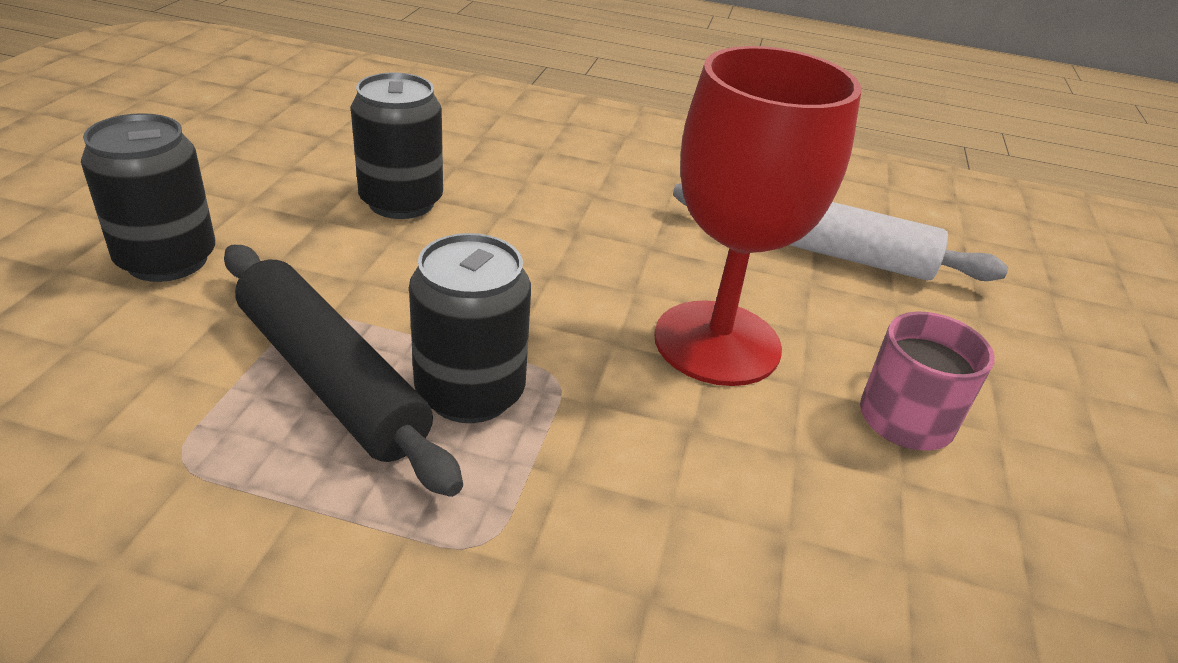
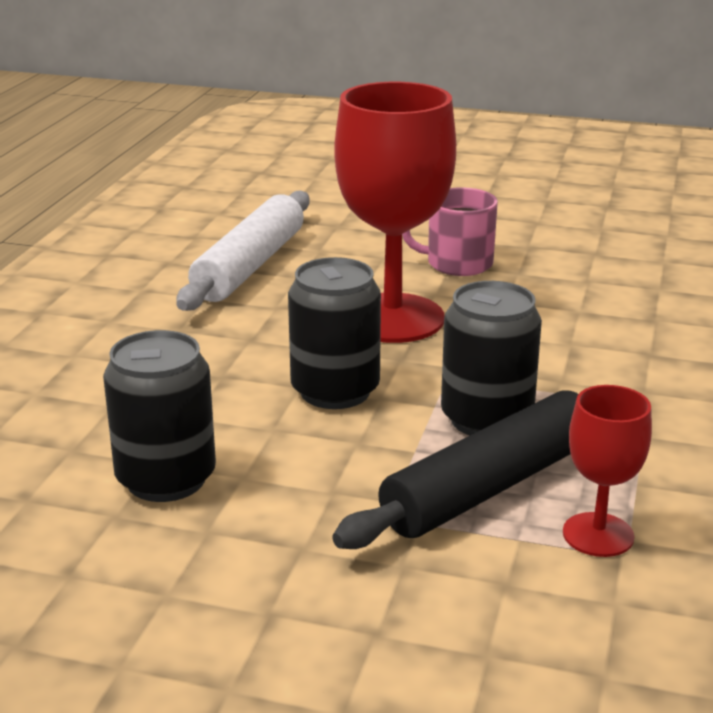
camera: 85 degrees left, 10 degrees down
black can [81,113,215,282] -> black can moved to [288,257,381,409]
none -> red goblet [563,385,652,557]

